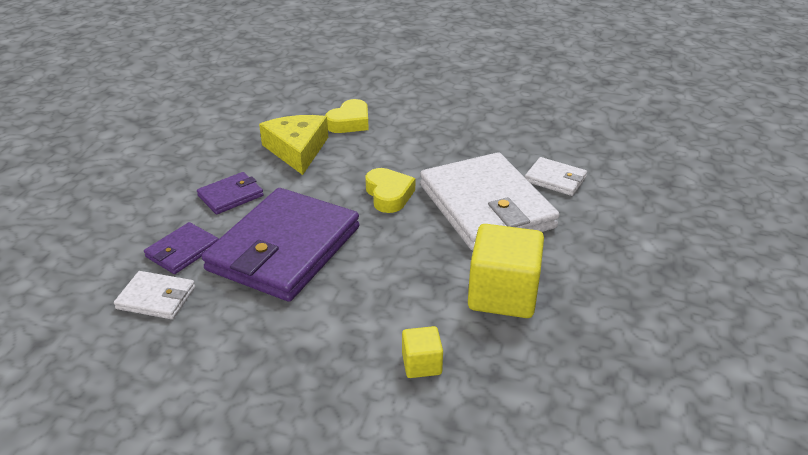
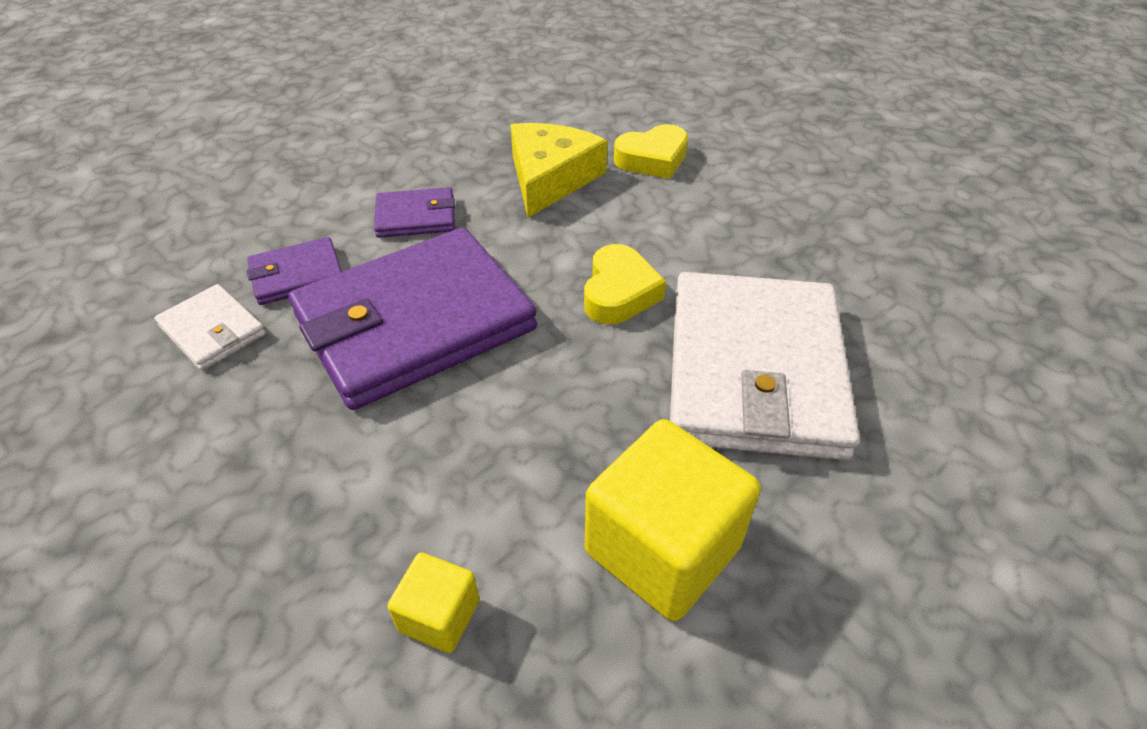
camera: 30 degrees right, 10 degrees up
white wallet [525,157,587,196] -> none

